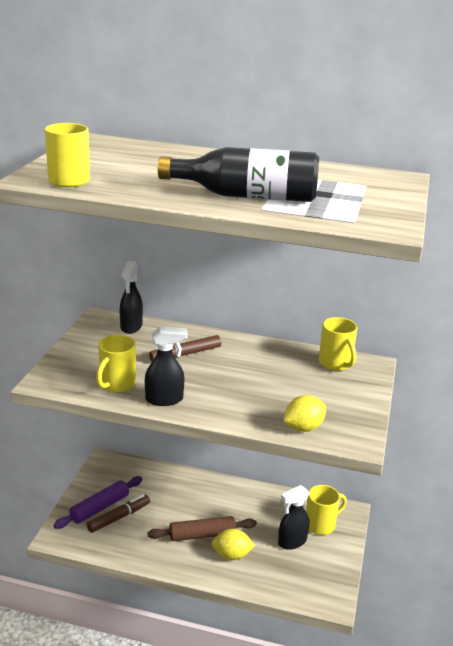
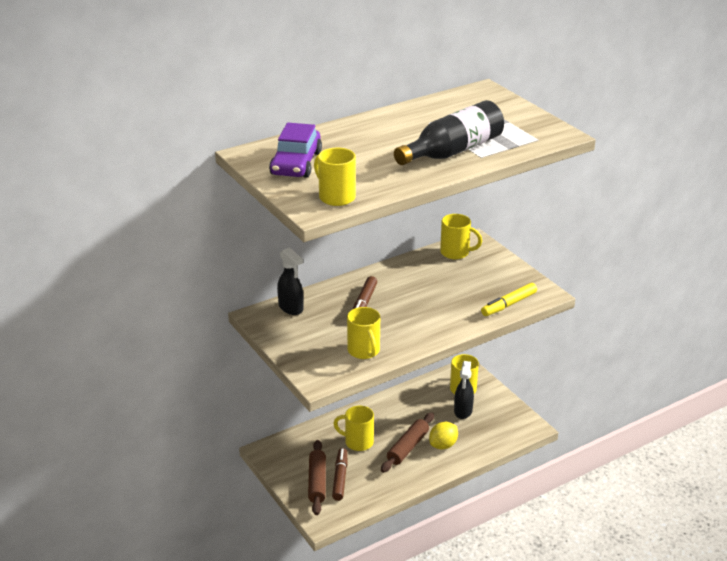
camera: 45 degrees left, 5 degrees up
purple rolling pin [53,476,143,529] -> brown rolling pin [308,440,326,515]
black spray bottle [145,327,188,406] -> none
yellow lemon [284,395,326,432] -> yellow marker [481,283,537,316]
none -> purple car [269,123,322,178]
none -> yellow mug [333,406,374,451]

